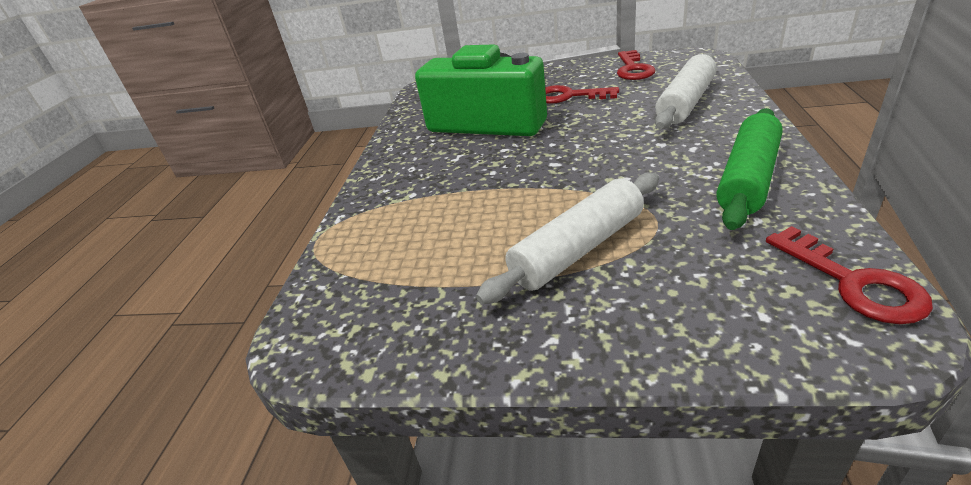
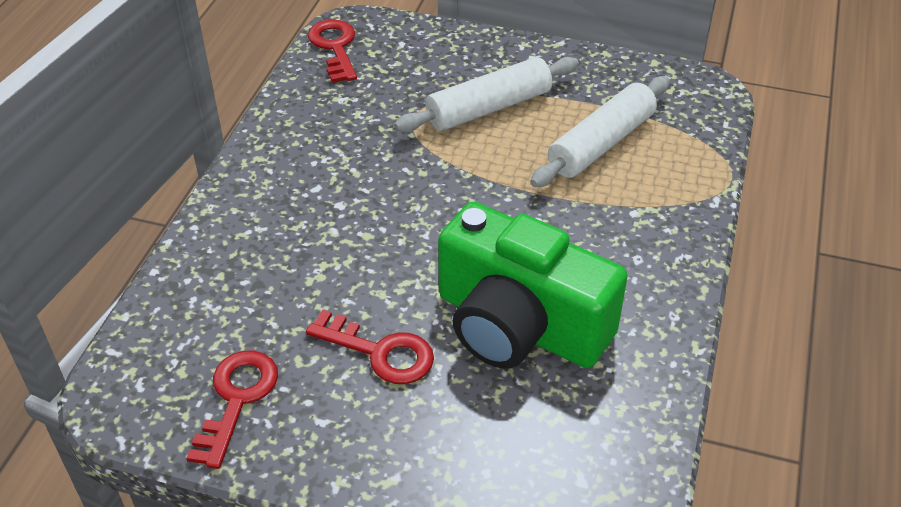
camera: 175 degrees left, 10 degrees up
white rolling pin [655,53,717,129] -> white rolling pin moved to [530,76,670,187]
green rolling pin [716,108,783,230] -> none

